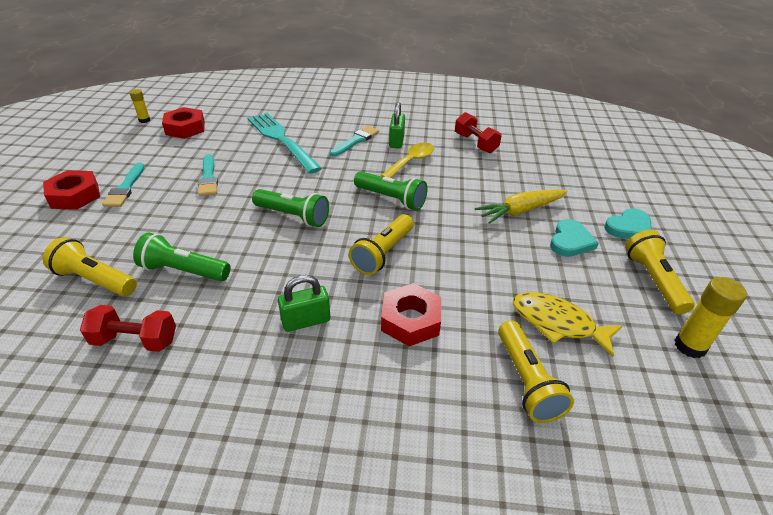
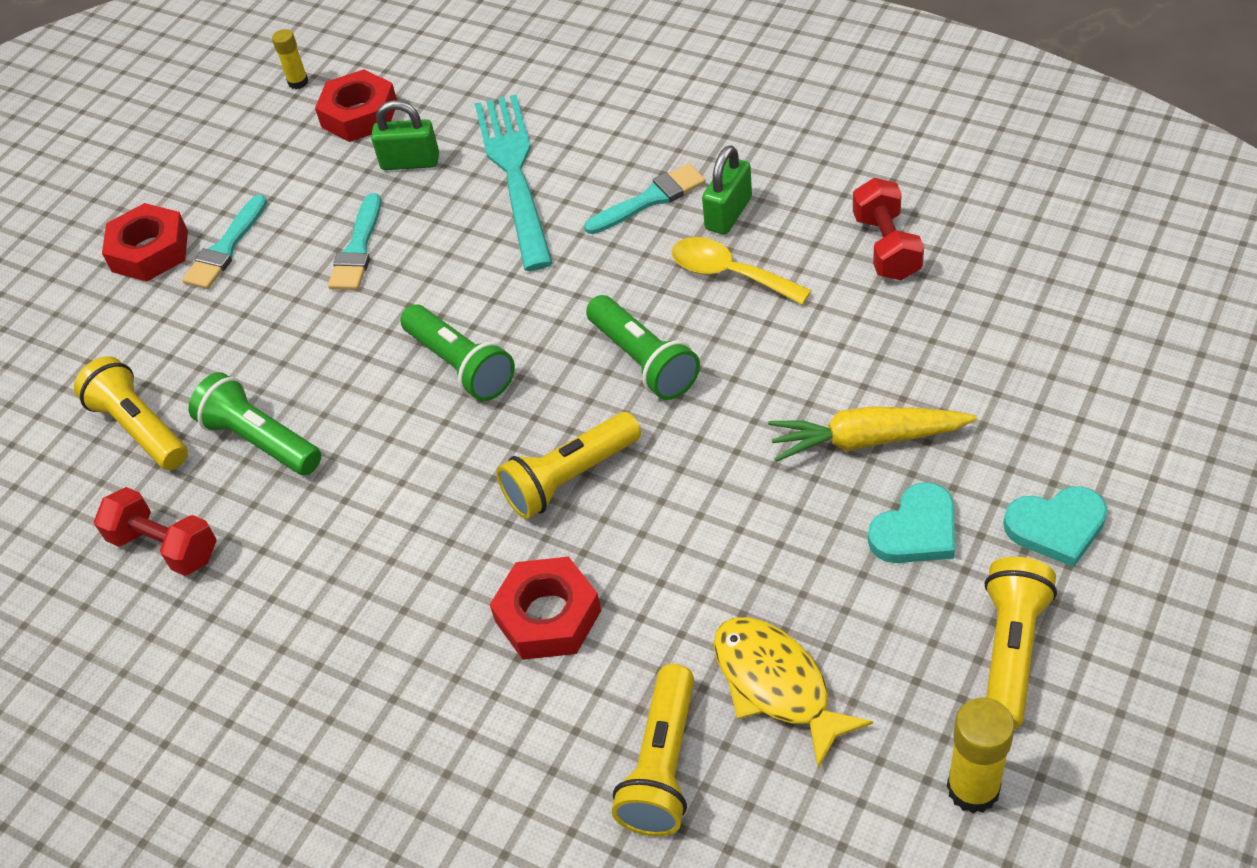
camera: 30 degrees right, 10 degrees up
green padlock [278,275,330,332] -> green padlock moved to [371,100,439,170]
yellow spoon [381,143,434,178] -> yellow spoon turned 120 degrees counterclockwise [671,237,812,305]

